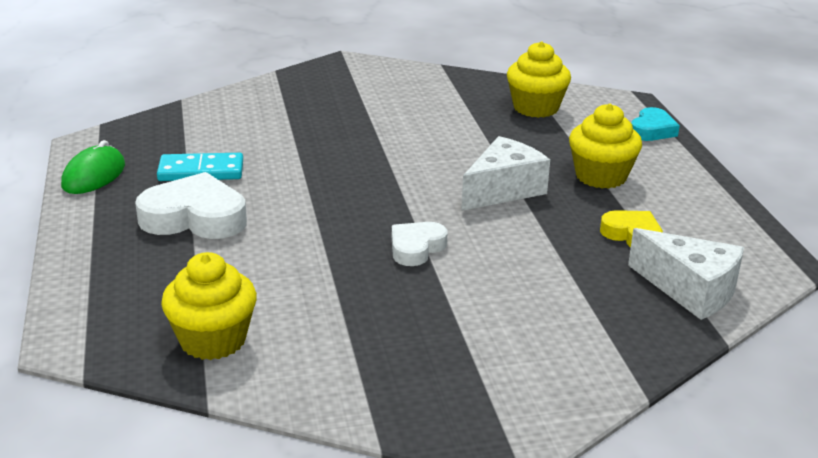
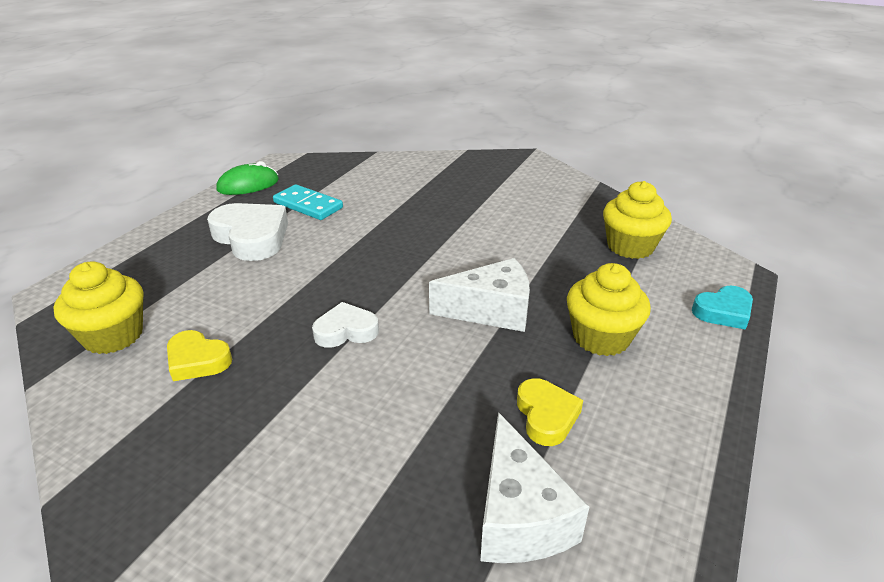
camera: 40 degrees right, 5 degrees up
none -> yellow heart [167,330,232,381]

